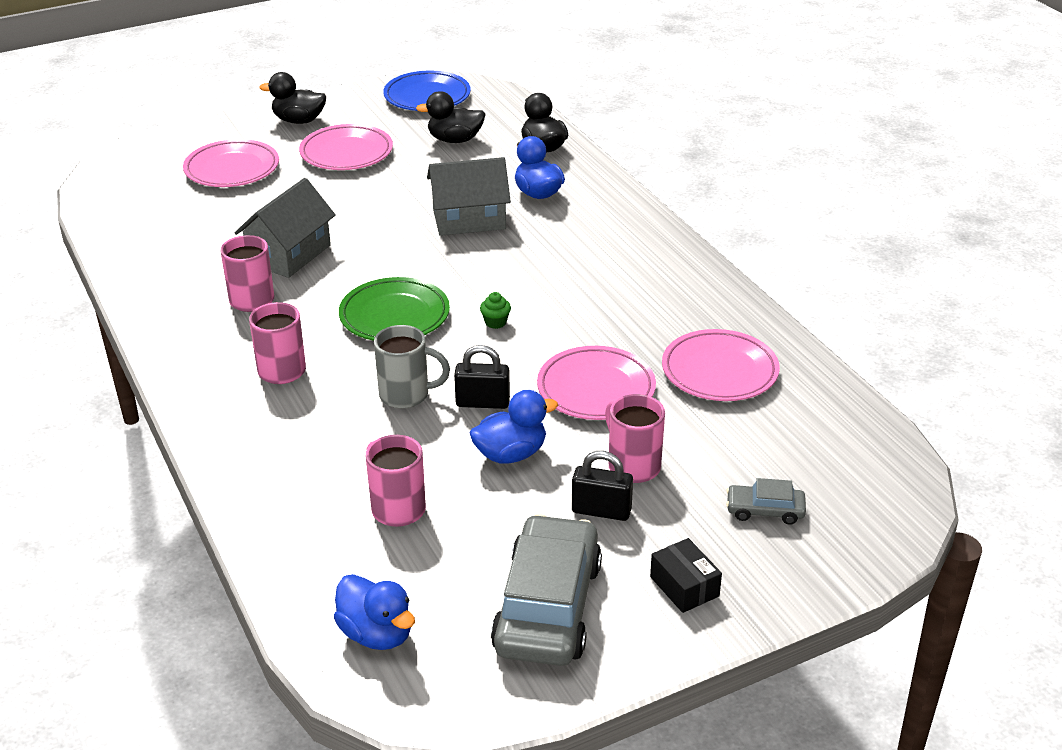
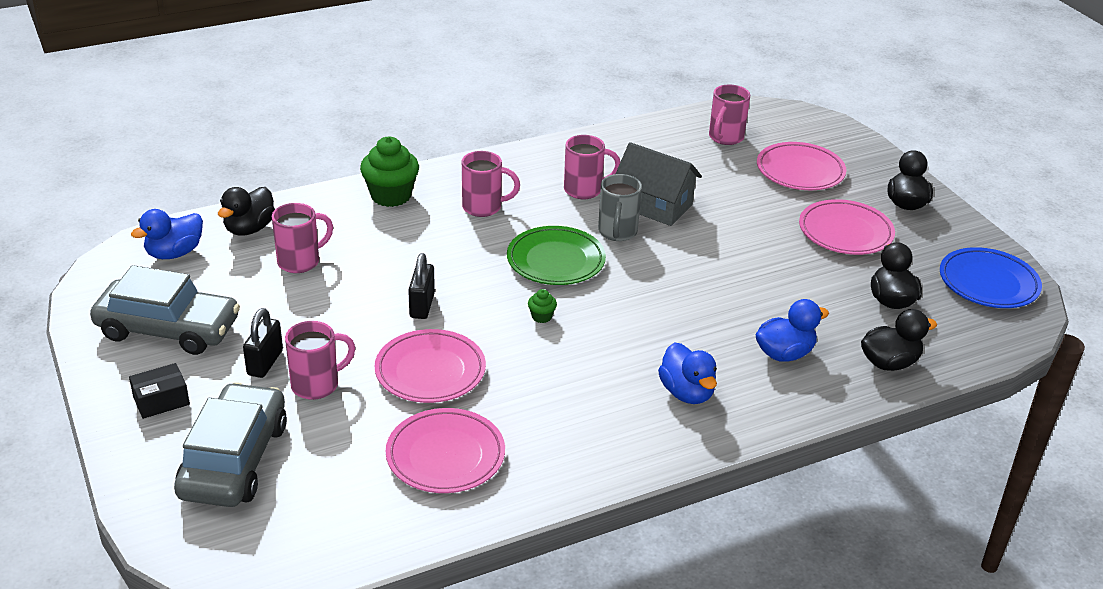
camera: 90 degrees right, 0 degrees up
grey mug [374,325,450,408] -> grey mug moved to [598,174,642,241]
grey house [427,157,511,236] -> none
blue duck [470,390,558,464] -> blue duck moved to [658,343,717,404]
grey car [726,478,806,525] -> grey car [174,382,287,507], size x2.17
none -> black duck [218,187,275,236]
none -> green cupcake [360,137,419,207]
none -> pink mug [709,85,750,145]

